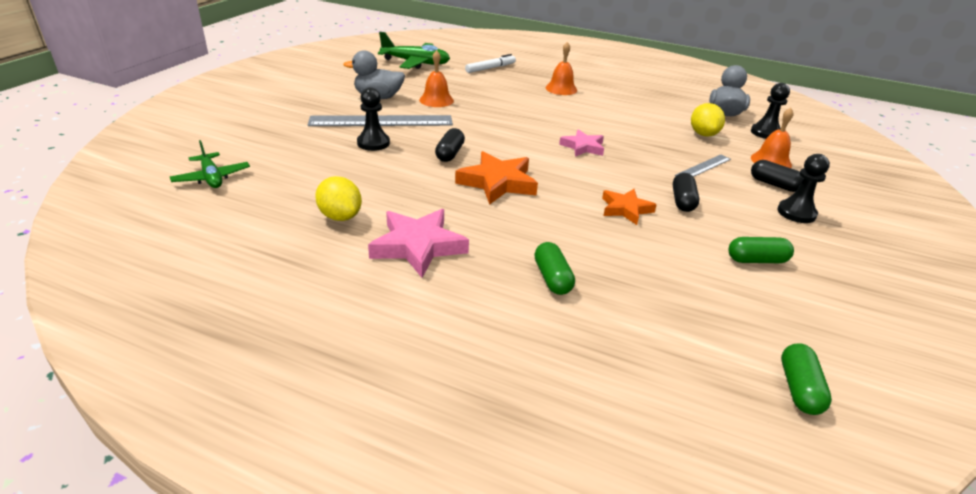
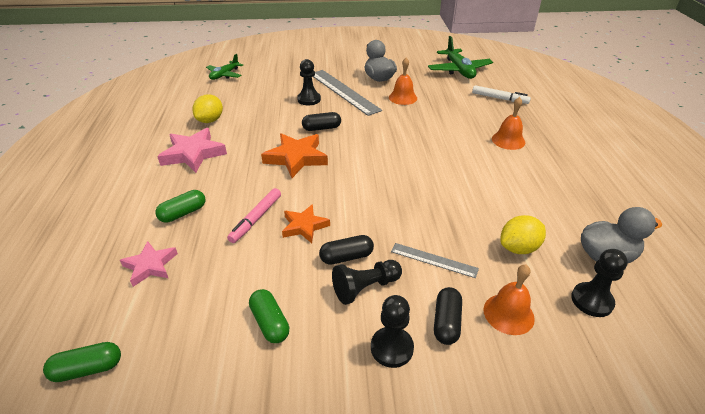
camera: 65 degrees right, 5 degrees up
pink star [559,129,604,157] -> pink star moved to [120,241,178,287]
none -> pink marker [227,188,281,243]
none -> black pawn [332,260,402,305]

